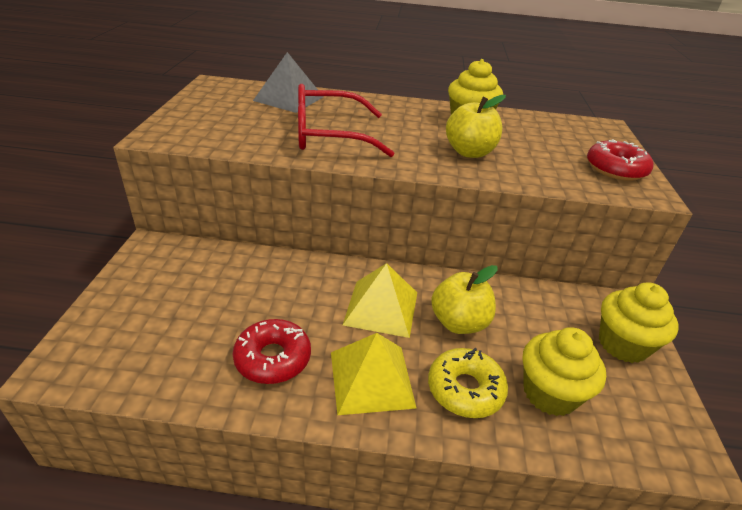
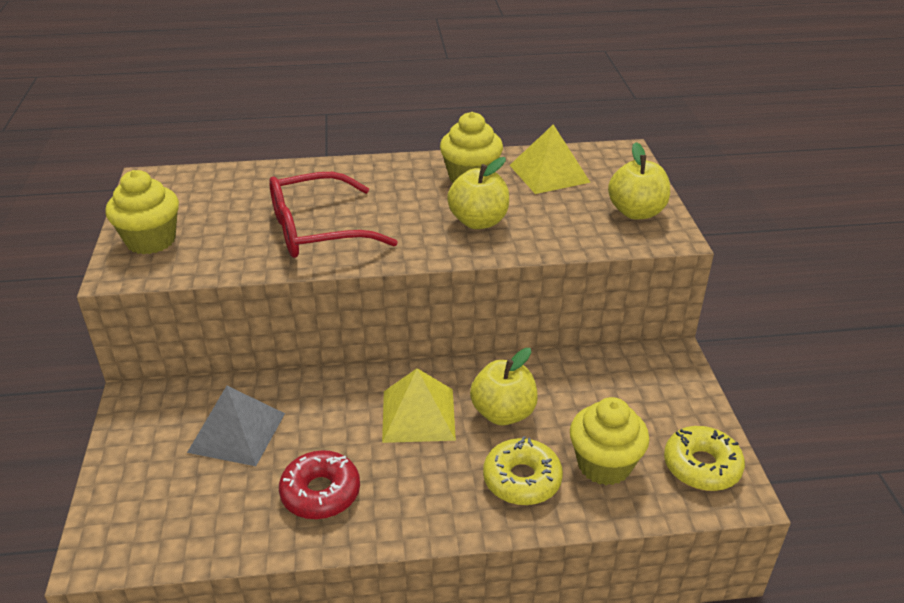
camera: 10 degrees left, 0 degrees up
grey pyramid [253,52,323,113] -> grey pyramid moved to [187,386,285,466]
yellow pyramid [331,333,416,415] -> yellow pyramid moved to [510,125,591,194]
red donut [587,139,654,181] -> yellow apple [608,142,670,219]
yellow cupcake [599,282,679,363] -> yellow cupcake moved to [105,170,179,254]
none -> yellow donut [664,426,745,491]

